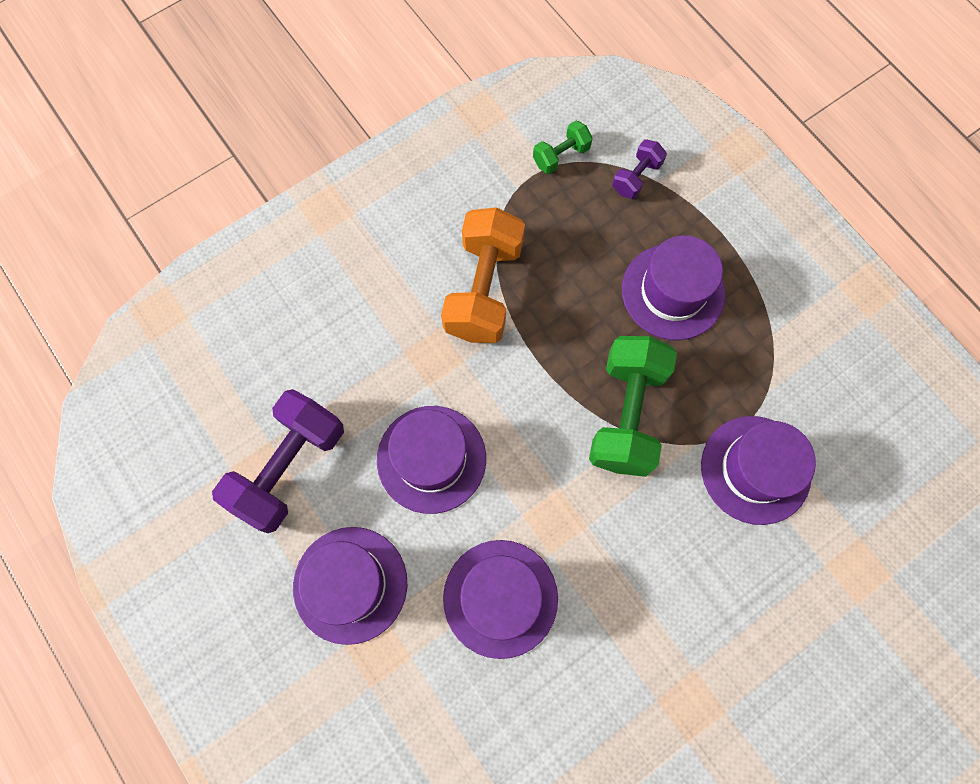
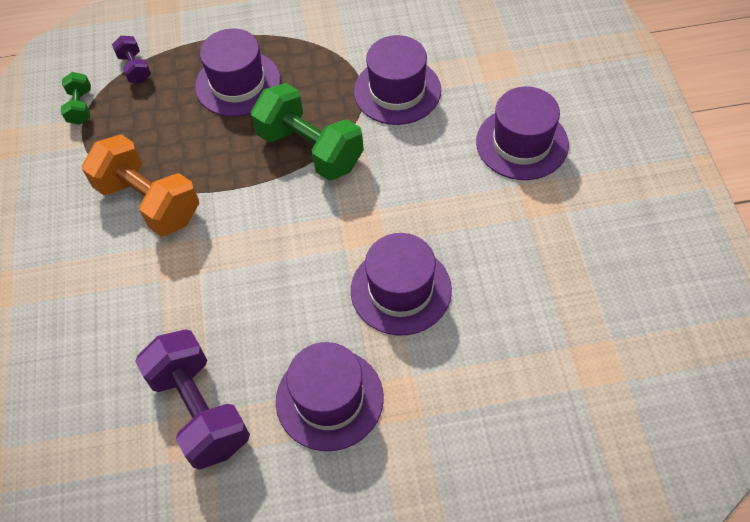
camera: 60 degrees left, 15 degrees down
purple hat [377,406,486,514] -> purple hat moved to [476,86,569,180]

